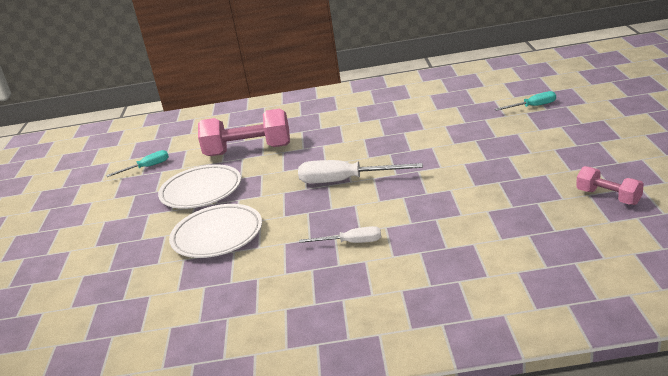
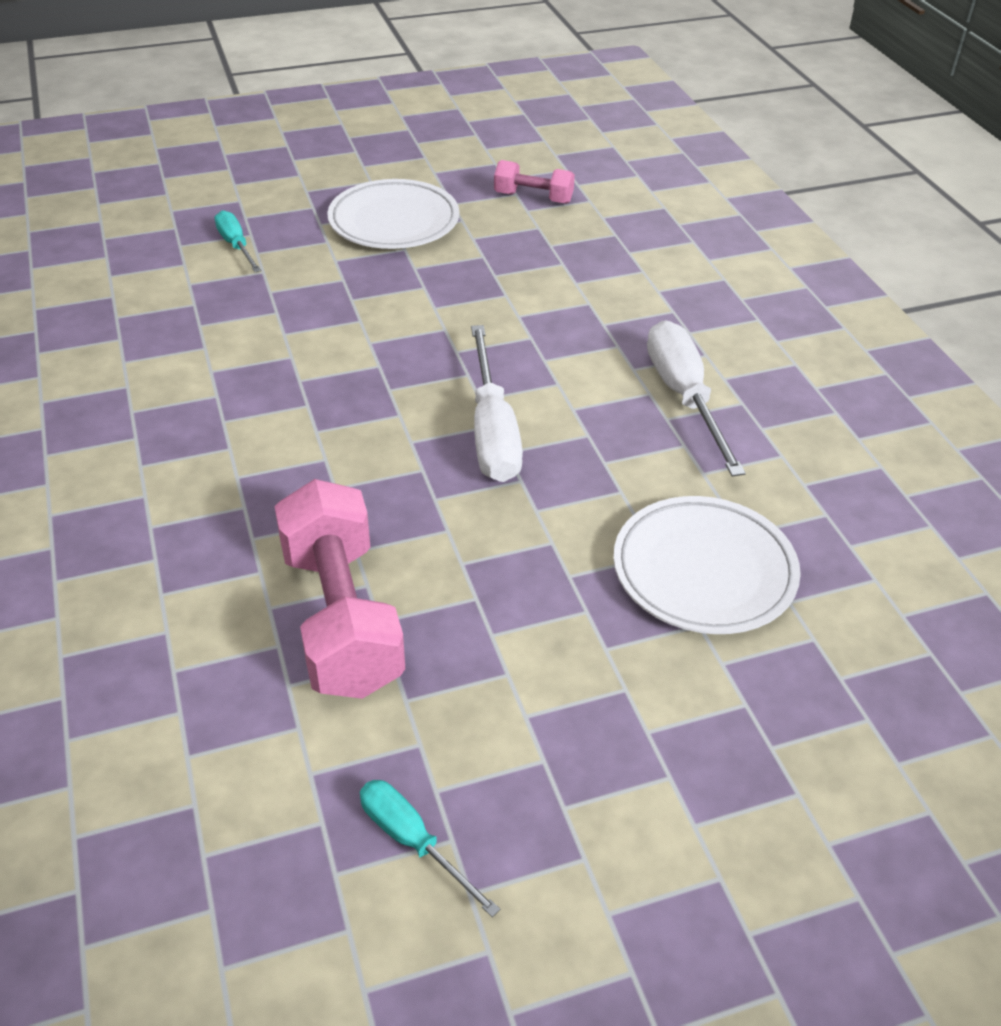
camera: 110 degrees left, 15 degrees up
white plate [158,164,241,209] -> white plate moved to [328,179,459,249]
white screwdriver [299,226,381,243] -> white screwdriver [647,320,746,477], size x1.73
pink dumbbell [576,166,644,205] -> pink dumbbell turned 75 degrees clockwise [494,160,575,204]

